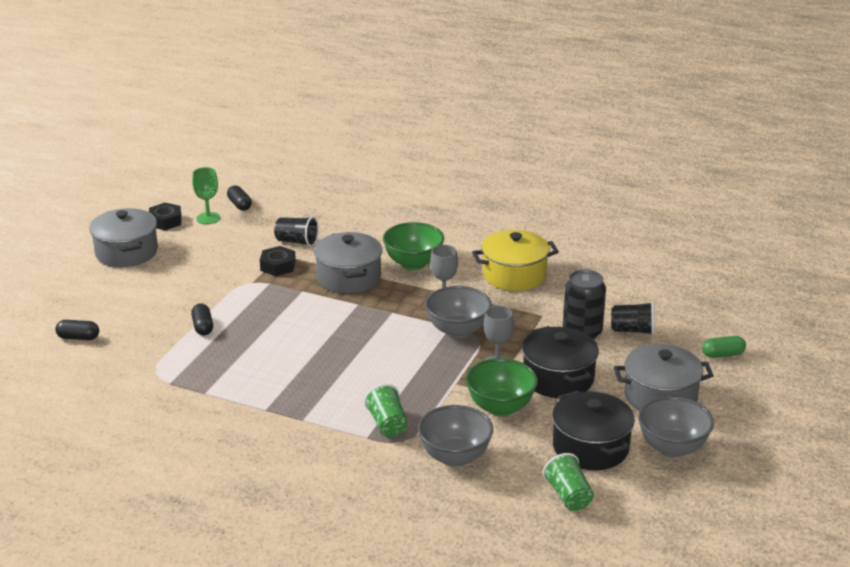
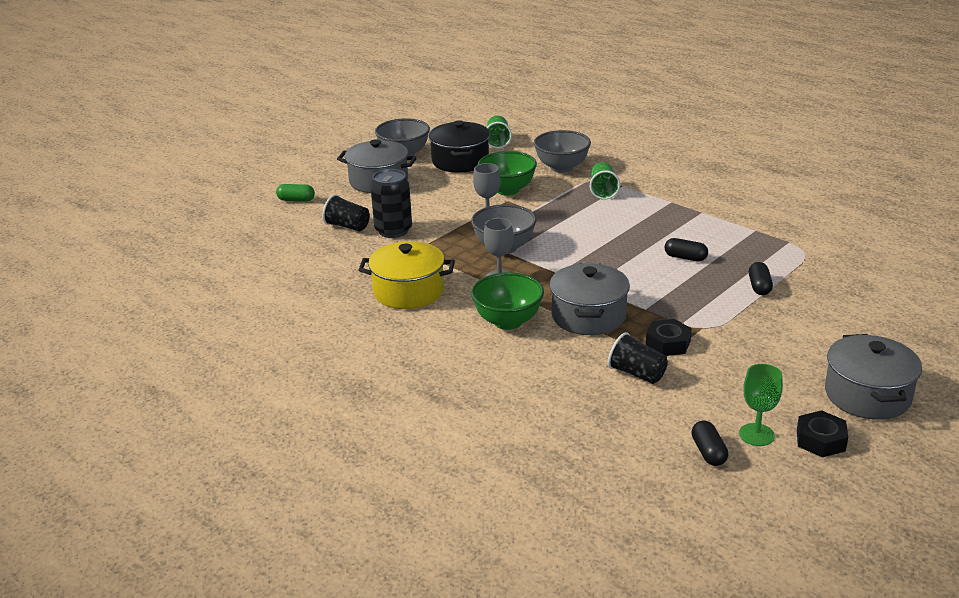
camera: 160 degrees left, 0 degrees up
black capsule [55,320,99,340] -> black capsule moved to [664,238,708,262]
black pot [522,326,599,398] -> none

